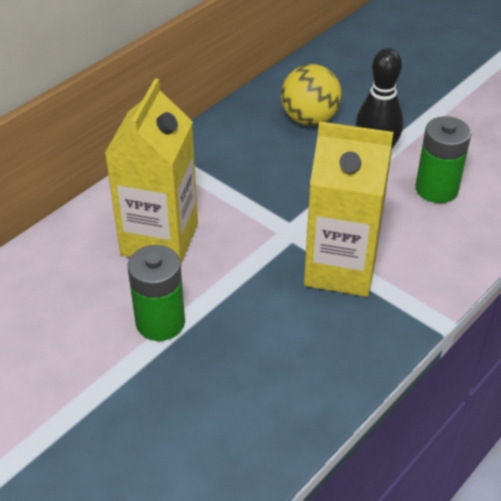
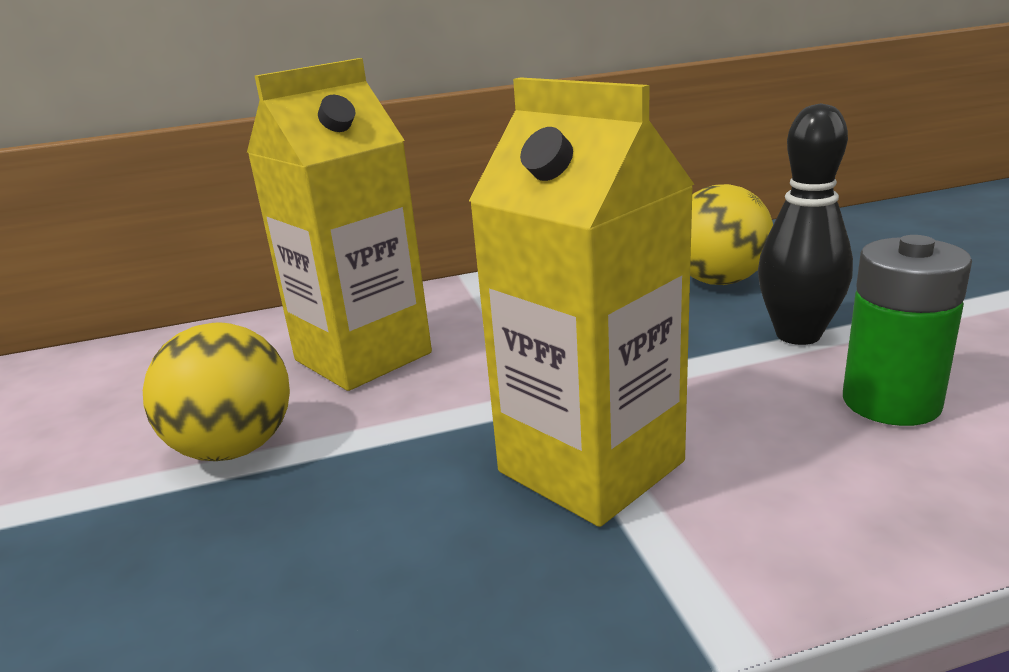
camera: 35 degrees right, 20 degrees down
green battery [128,245,185,341] -> yellow ball [143,323,290,461]

